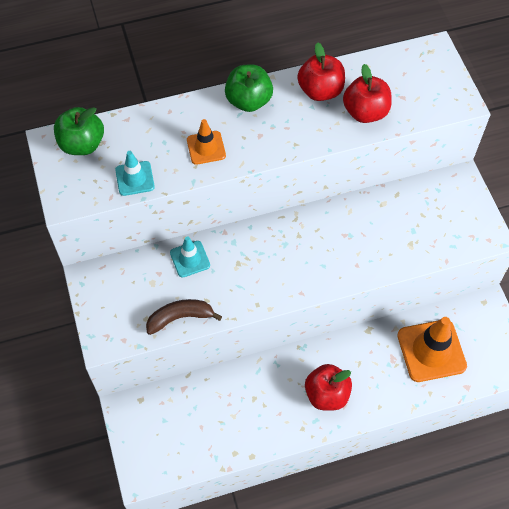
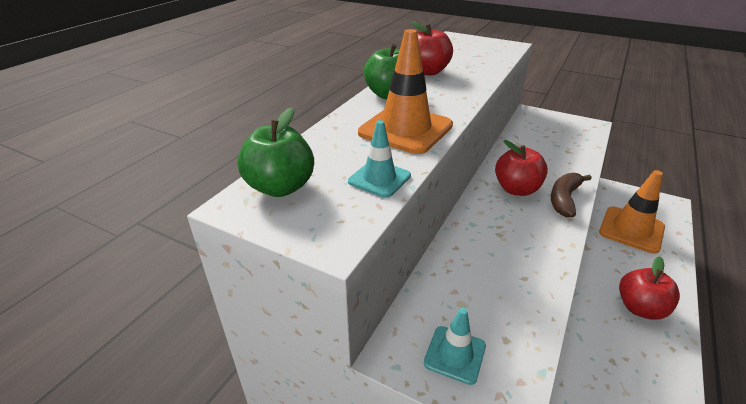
camera: 45 degrees left, 25 degrees down
brown banana [146,299,222,335] -> brown banana moved to [551,173,592,217]
turquoise traffic cone [170,236,210,278] -> turquoise traffic cone moved to [424,308,486,385]
orange traffic cone [187,119,226,165] -> orange traffic cone [358,29,453,154], size x1.81
red apple [343,64,392,123] -> red apple moved to [495,140,548,196]

